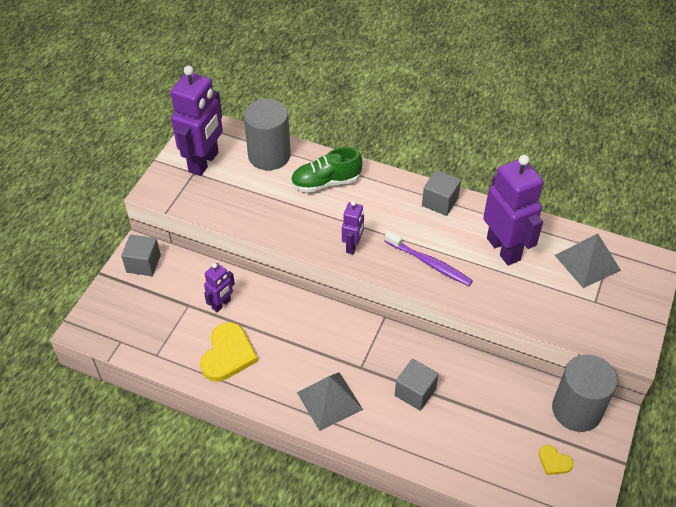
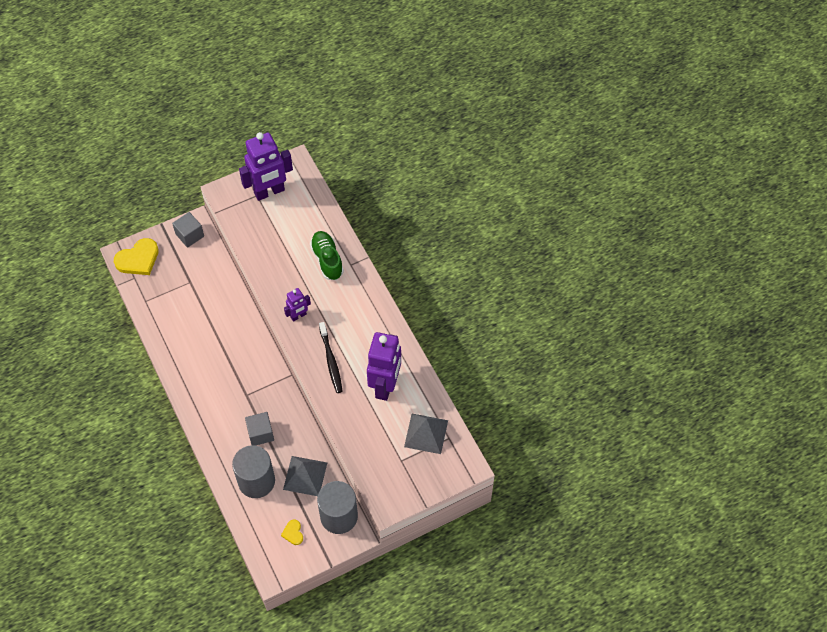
camera: 40 degrees right, 10 degrees up
yellow heart [200,322,258,381] -> yellow heart moved to [114,238,159,275]
purple robot [204,263,235,312] -> none
grey cylinder [244,99,291,170] -> grey cylinder moved to [232,445,275,498]
green shoe [291,147,362,193] -> green shoe turned 45 degrees clockwise [310,231,344,280]
grey pyramid [297,372,363,431] -> grey pyramid moved to [283,456,327,496]
purple toothbrush [384,231,473,286] -> black toothbrush [319,322,343,393]
grey cube [422,170,461,216] -> none

